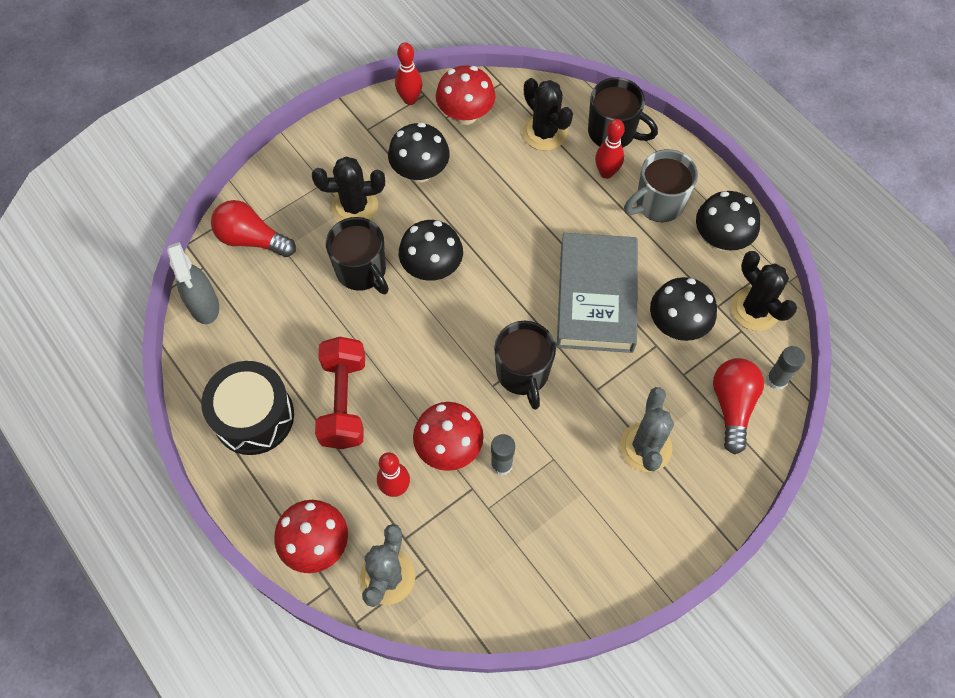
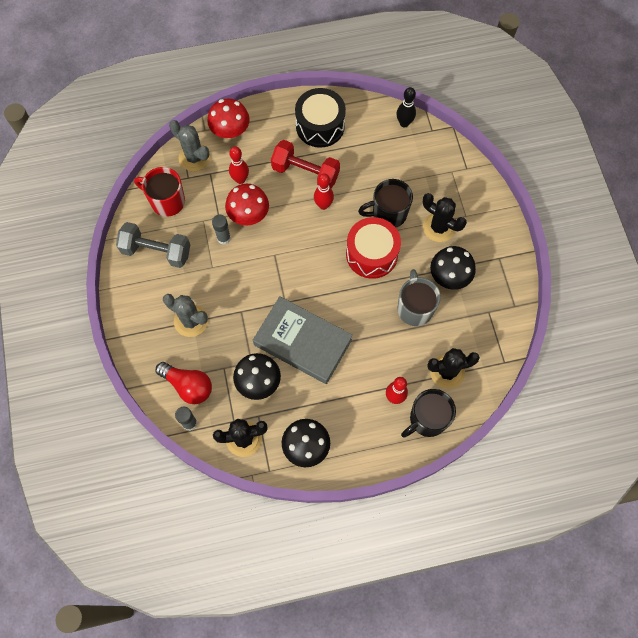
camera: 115 degrees right, 5 degrees up
grey spray bottle [167,242,219,324] -> black bowling pin [397,87,416,127]
red light bulb [211,200,296,257] -> none
black cactus [312,157,385,221] -> black cactus turned 75 degrees counterclockwise [423,193,467,242]
red bowling pin [395,42,422,105] -> red bowling pin moved to [314,173,334,210]
black mushroom [399,220,463,281] -> red drum [346,217,401,279]
red mushroom [436,65,496,125] -> none
black mug [494,321,556,410] -> none
grey mug [624,149,698,222] -> grey mug moved to [398,269,441,326]
none -> grey dumbbell [116,222,190,268]
none -> red mug [134,167,185,217]

